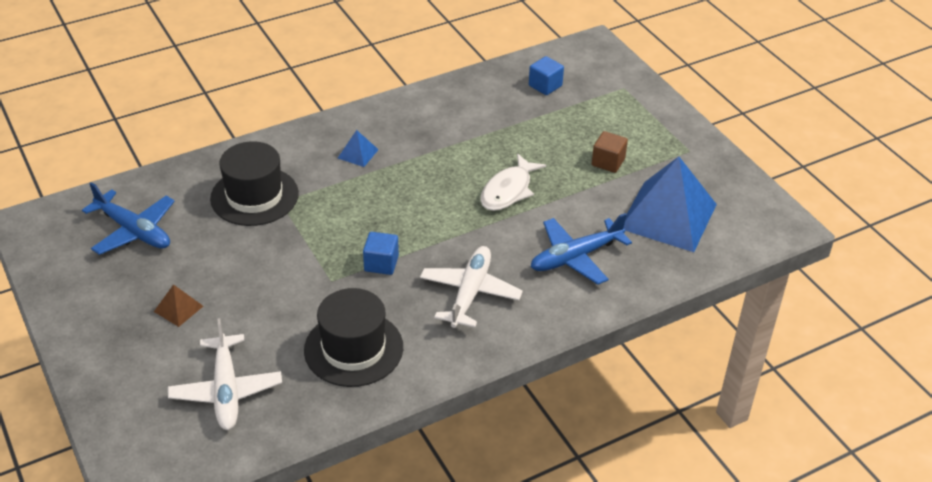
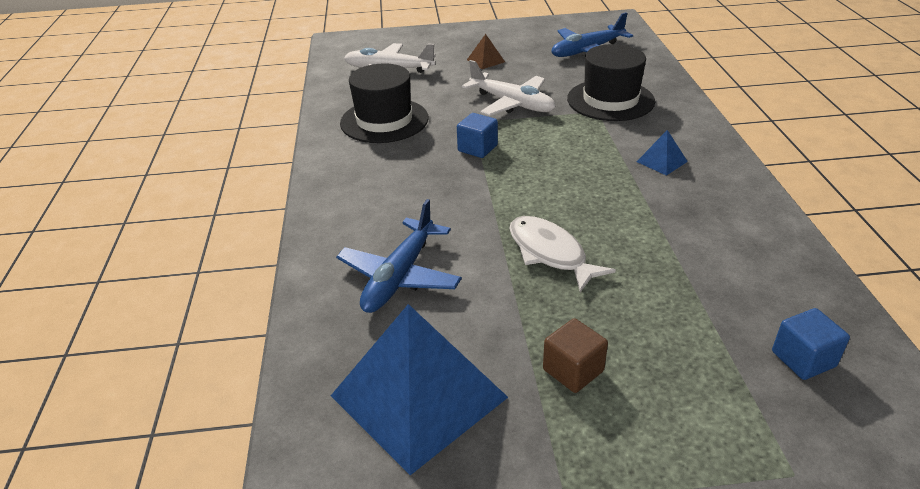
camera: 115 degrees right, 5 degrees down
white plane [420,246,523,328] -> white plane moved to [462,60,555,116]
blue plane [531,213,632,285] -> blue plane turned 150 degrees counterclockwise [336,199,462,313]

